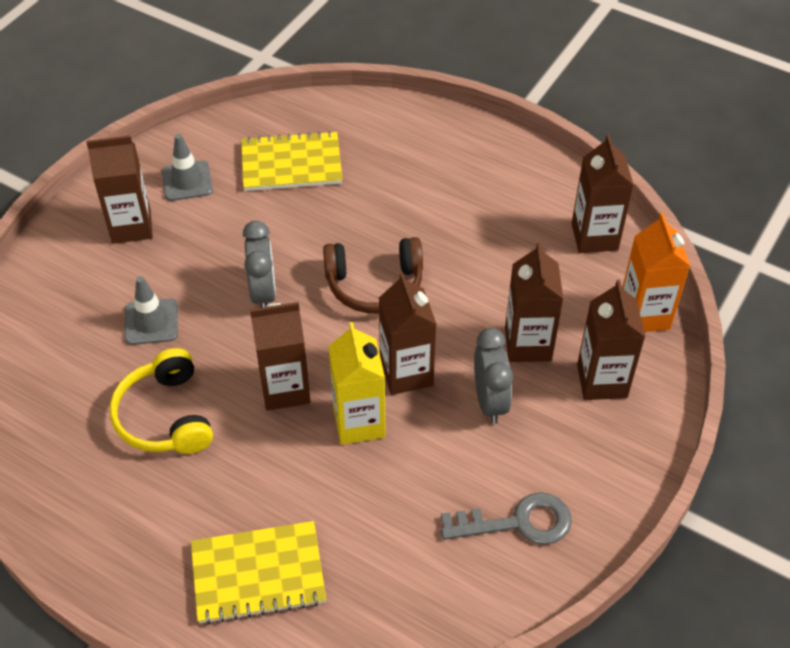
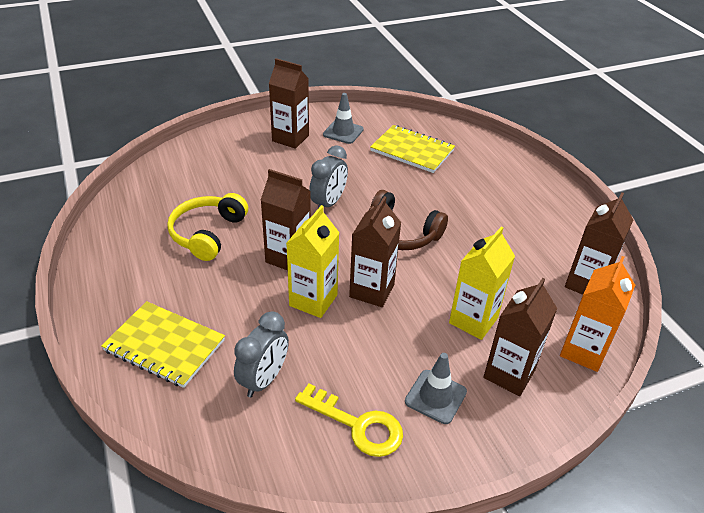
camera: 35 degrees right, 10 degrees down
grey traffic cone [124,276,178,345] -> grey traffic cone moved to [405,353,467,424]
grey key [441,492,572,545] -> yellow key [295,384,403,457]
grey clock [474,328,513,424] -> grey clock moved to [234,311,289,397]
brown carton [505,242,563,362] -> yellow carton [449,227,515,340]

